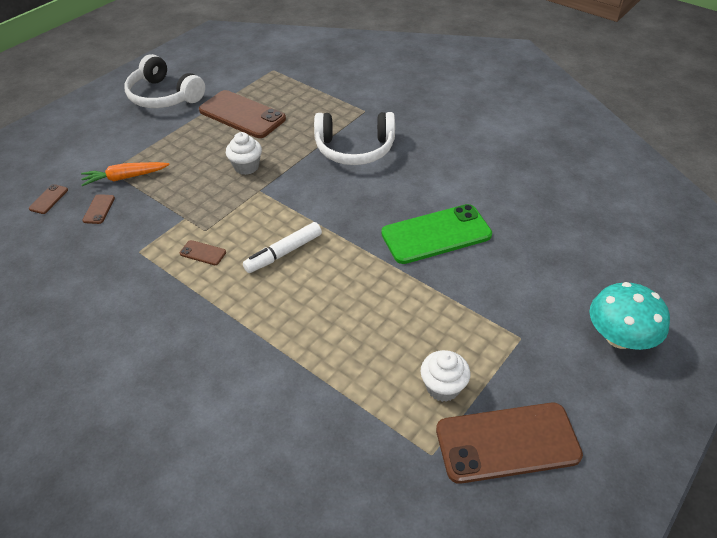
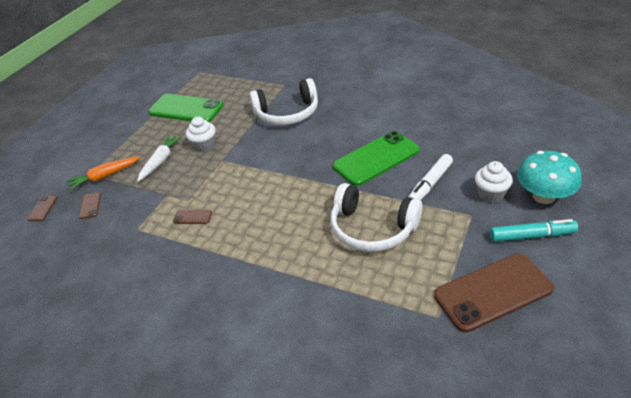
camera: 10 degrees left, 5 degrees down
white headphones [124,54,205,108] -> white headphones moved to [331,183,423,252]
brown phone [199,90,286,138] -> green phone [149,94,224,122]
white marker [243,222,322,273] -> white marker moved to [408,154,453,200]
white cupcake [421,350,470,402] -> white cupcake moved to [475,161,513,203]
none -> white carrot [137,135,183,182]
none -> turquoise marker [490,219,578,242]

